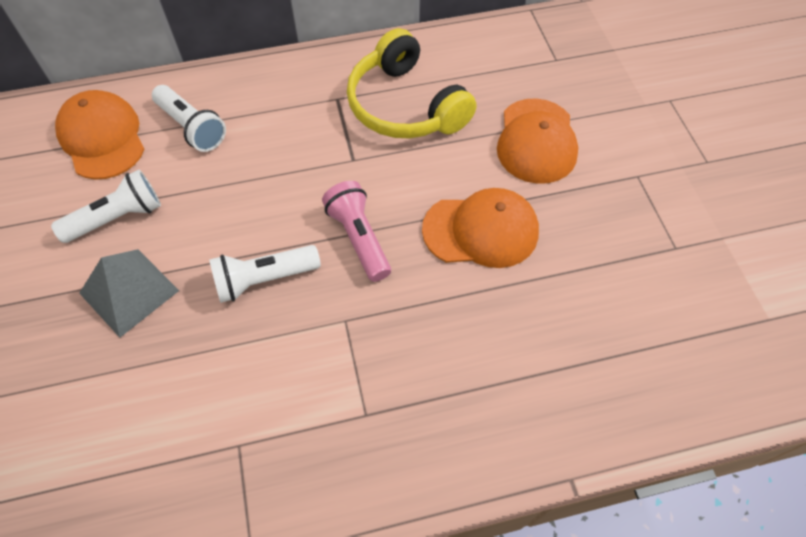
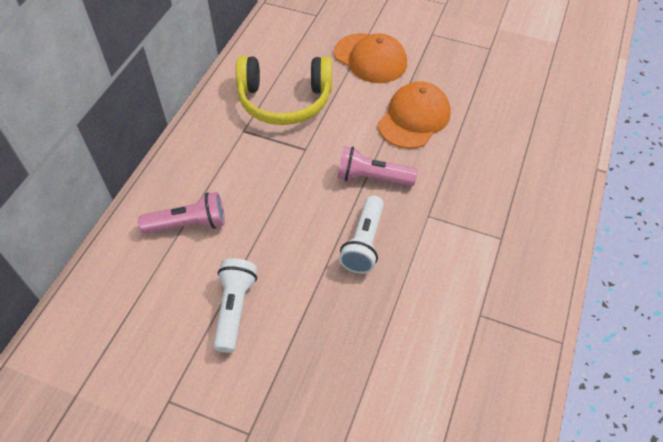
camera: 55 degrees left, 5 degrees down
orange cap [55,90,144,180] -> none
grey pyramid [79,249,179,338] -> none
white flashlight [152,85,226,152] -> pink flashlight [138,192,225,234]

